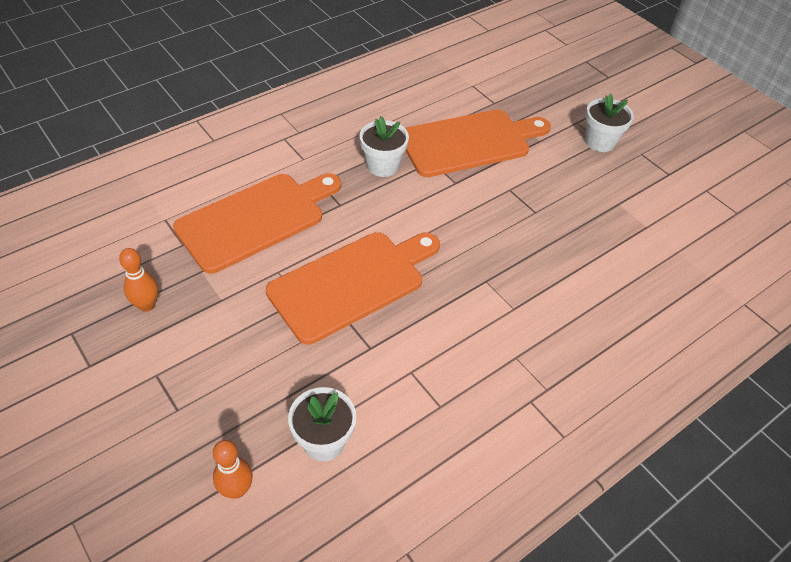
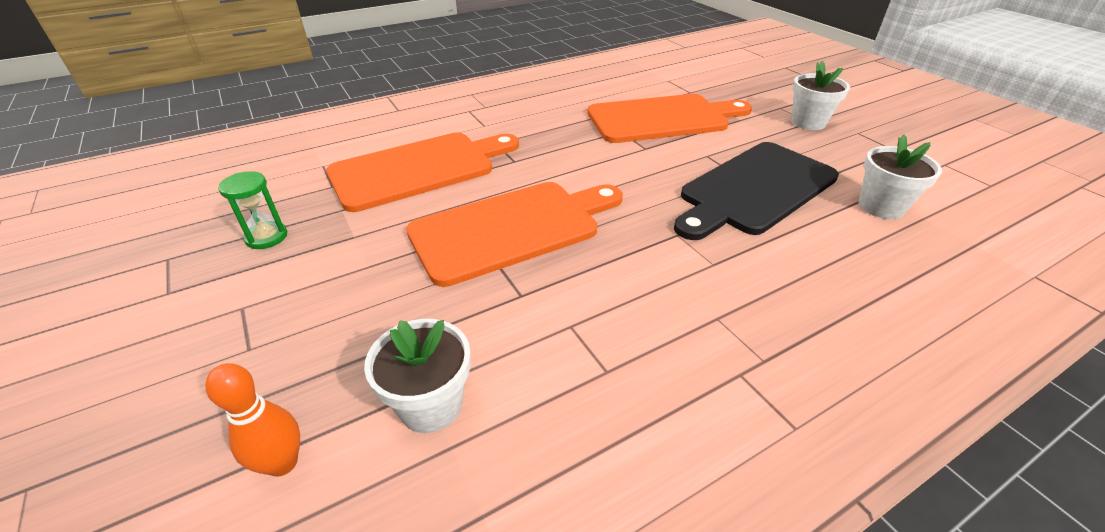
camera: 10 degrees right, 10 degrees down
orange bowling pin [119,248,158,312] -> green hourglass [218,171,287,249]
white flower pot [360,116,409,177] -> white flower pot moved to [859,135,942,219]
none -> black cutting board [674,142,839,240]

